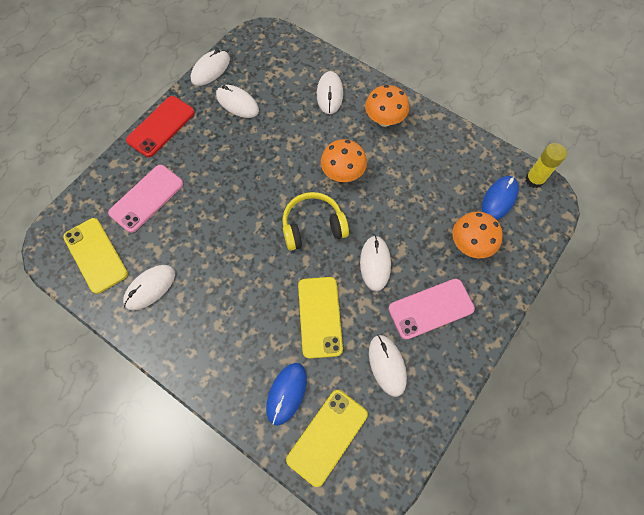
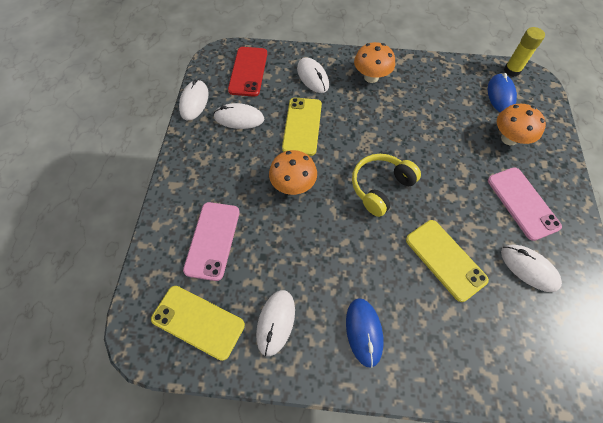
camera: 30 degrees left, 5 degrees down
red phone [126,96,195,157] -> red phone moved to [228,47,267,97]
blue mouse [266,363,307,426] -> blue mouse moved to [346,298,383,368]
yellow phone [286,390,368,487] -> yellow phone moved to [282,98,322,156]
orange mushroom [321,139,367,182] -> orange mushroom moved to [269,150,317,195]
white mouse [360,236,391,291] -> none
pink phone [389,279,475,340] -> pink phone turned 60 degrees counterclockwise [488,167,562,241]

